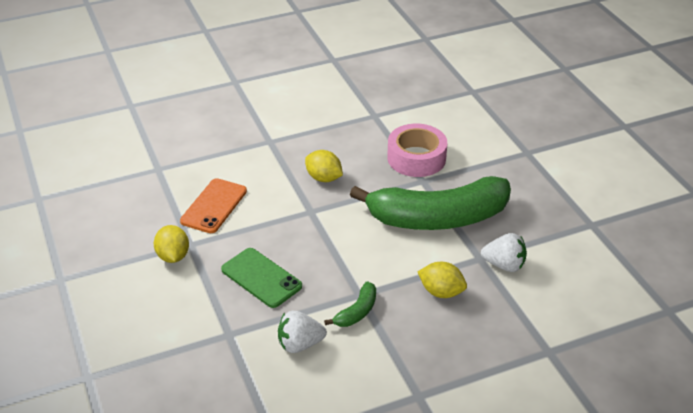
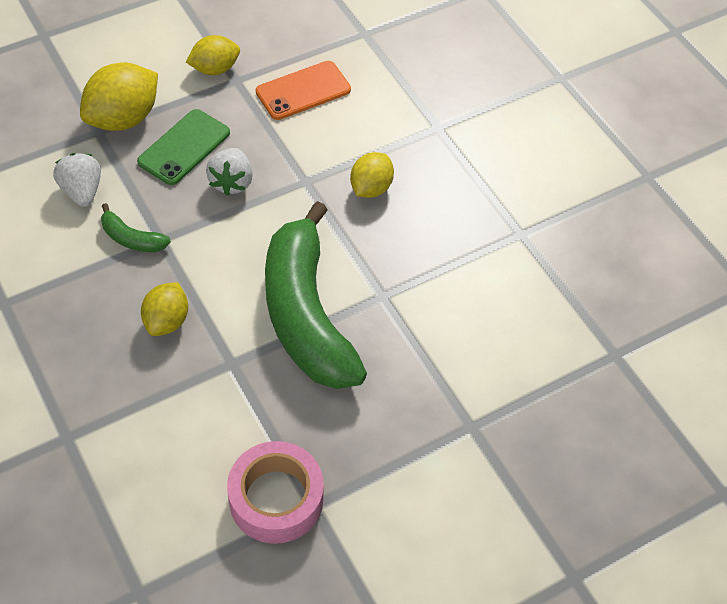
camera: 80 degrees right, 15 degrees up
orange phone [180,178,247,233] -> orange phone turned 45 degrees counterclockwise [256,61,351,120]
pink tape [387,124,447,177] -> pink tape moved to [227,441,324,544]
white strawberry [481,233,527,272] -> white strawberry moved to [206,148,253,196]
none -> yellow lemon [80,62,158,131]

